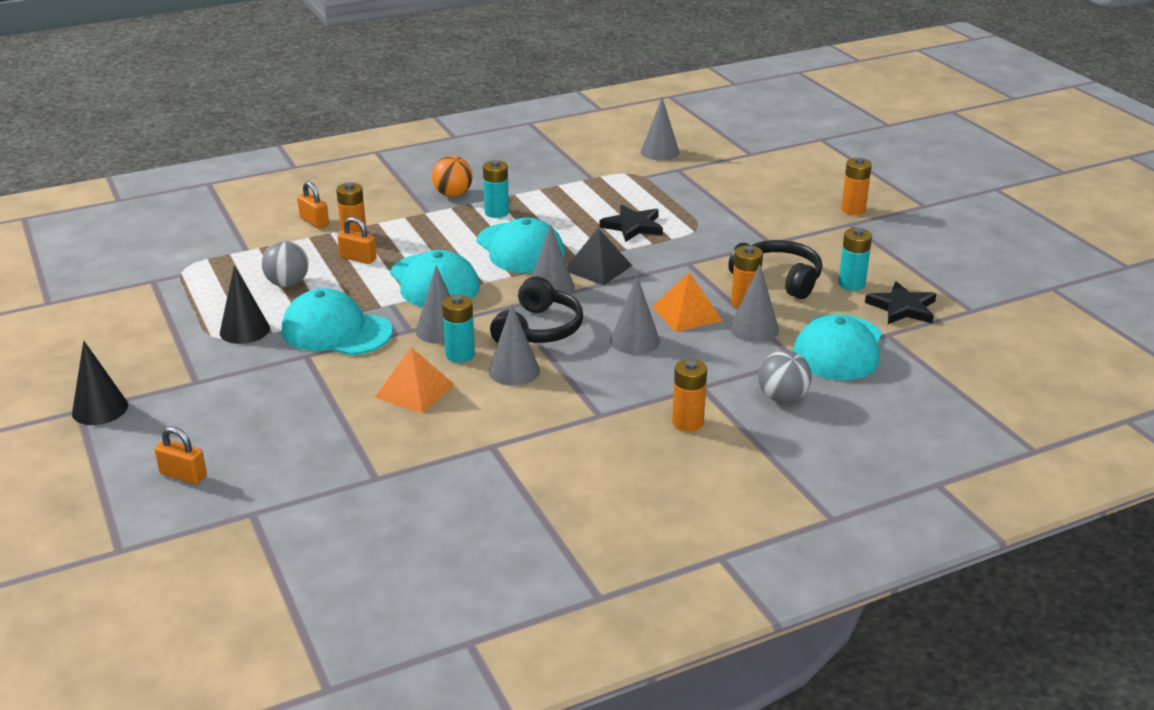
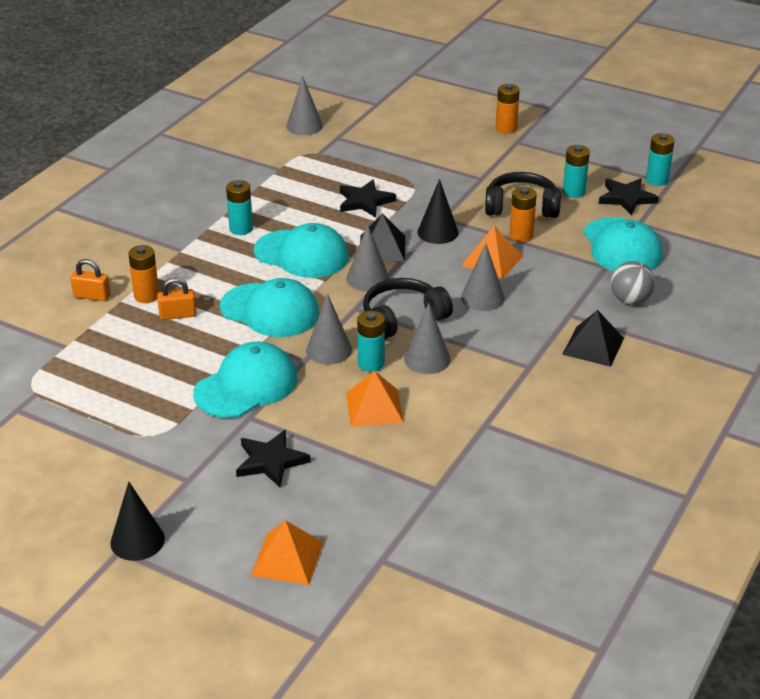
camera: 35 degrees left, 5 degrees up
orange padlock [155,426,207,484] -> orange pyramid [251,520,324,585]
black cone [220,265,270,344] -> black cone moved to [417,179,458,244]
grey ball [262,241,309,287] -> none
turquoise cap [282,288,393,356] -> turquoise cap turned 150 degrees clockwise [193,342,297,418]
orange ball [432,156,473,197] -> none
black headphones [490,276,583,343] -> black headphones turned 105 degrees counterclockwise [363,278,453,339]
orange battery [672,359,707,432] -> black pyramid [562,310,624,367]
grey cone [730,265,779,343] -> none
none -> black star [236,430,310,487]
none -> turquoise battery [646,133,675,186]

